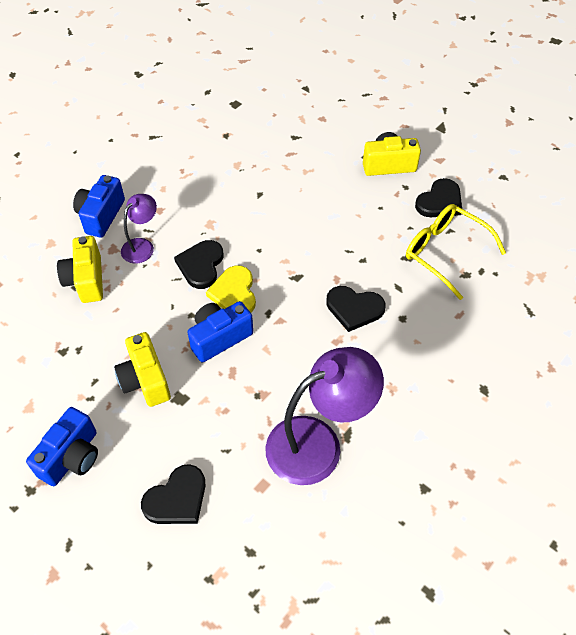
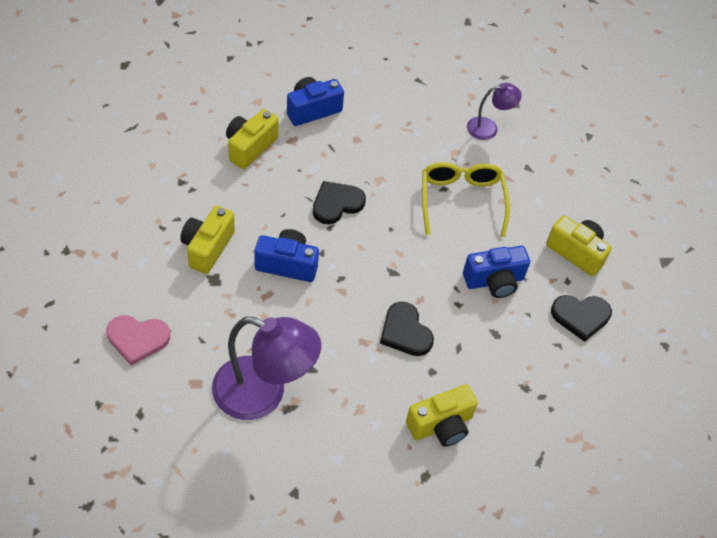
camera: 40 degrees right, 0 degrees up
blue camera [26,407,98,486] -> blue camera moved to [463,246,530,298]
purple lamp [121,194,157,264] -> purple lamp moved to [467,83,522,140]
black heart [141,464,206,524] -> pink heart [106,315,170,366]
yellow heart [206,265,256,313] -> none
yellow glasses [406,204,506,300] -> yellow glasses moved to [422,162,510,237]
none -> yellow camera [406,384,478,447]

